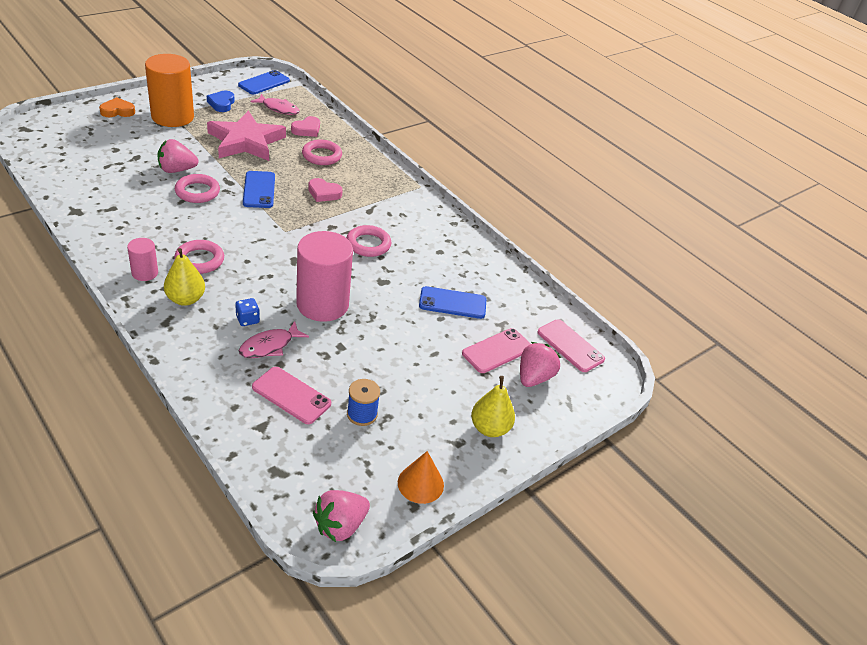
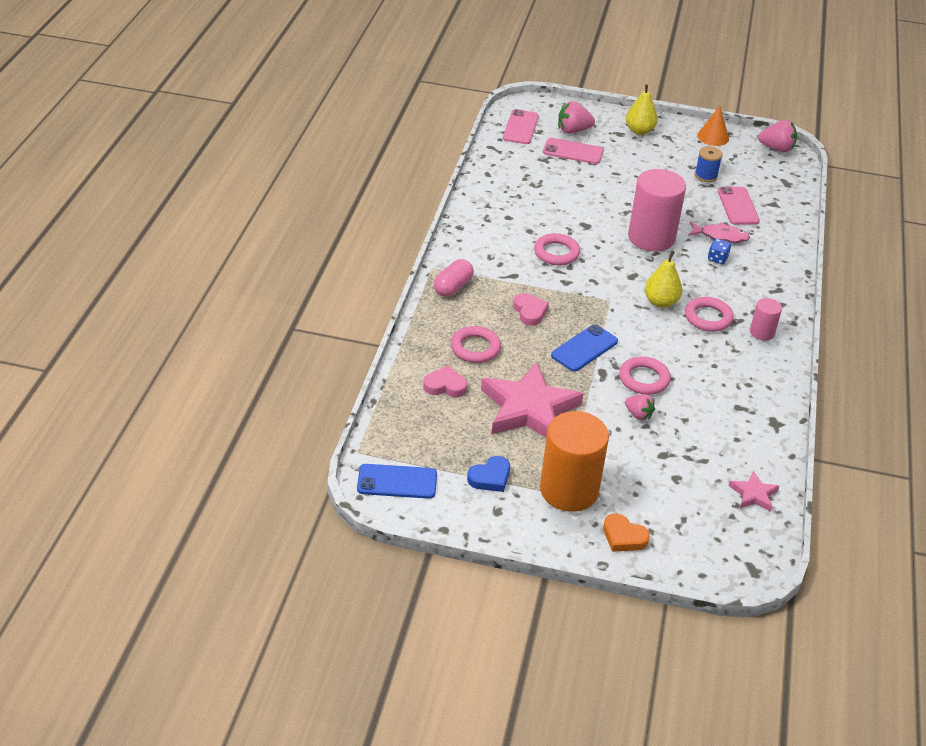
camera: 125 degrees left, 0 degrees up
pink strawberry [157,139,198,173] -> pink strawberry [625,394,655,421], size x0.65
yellow pear [164,248,205,306] -> yellow pear moved to [645,251,682,308]
pink fish [251,94,300,115] -> none
blue phone [419,286,486,319] -> none
none -> pink capsule [434,259,474,297]
none -> pink star [729,470,779,512]

